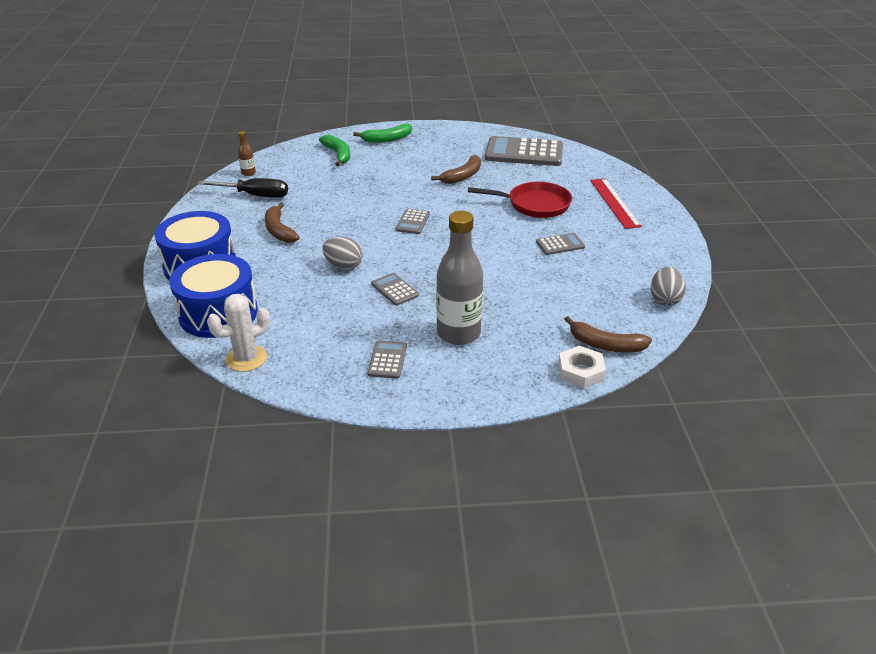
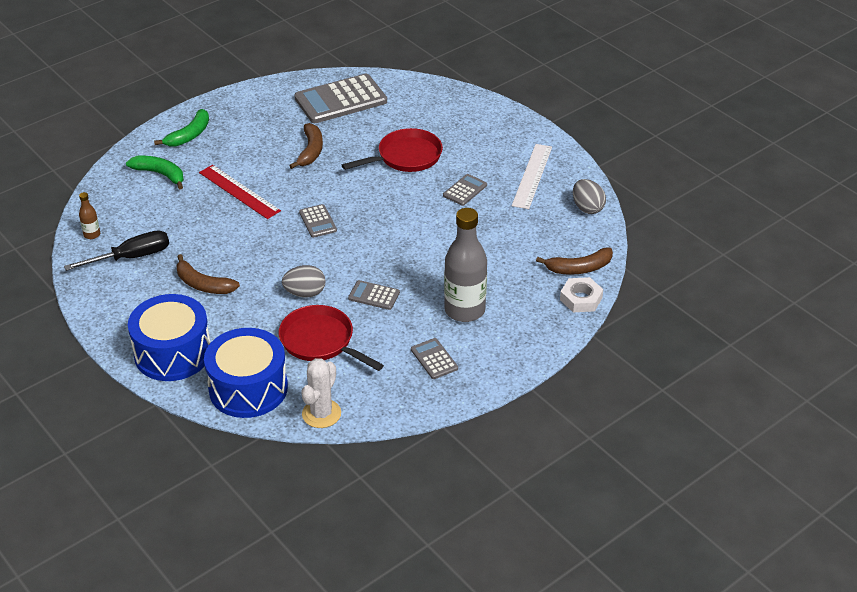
camera: 35 degrees left, 5 degrees up
red ruler [590,179,642,229] -> red ruler moved to [199,165,281,219]
none -> red pan [279,305,384,371]
none -> white ruler [512,144,552,209]

